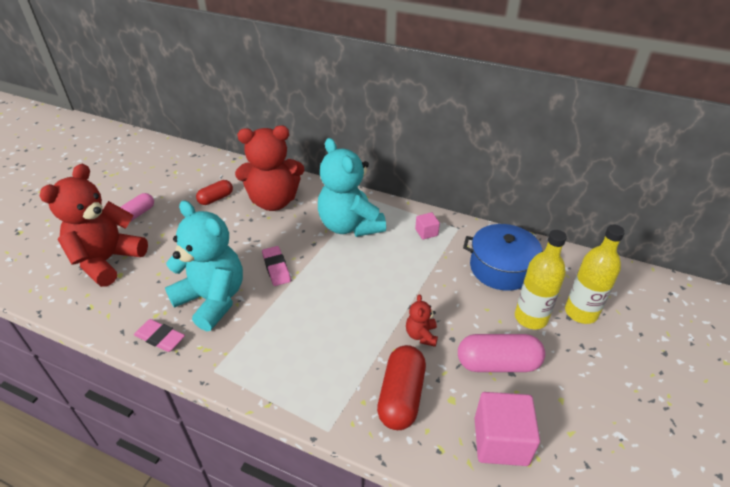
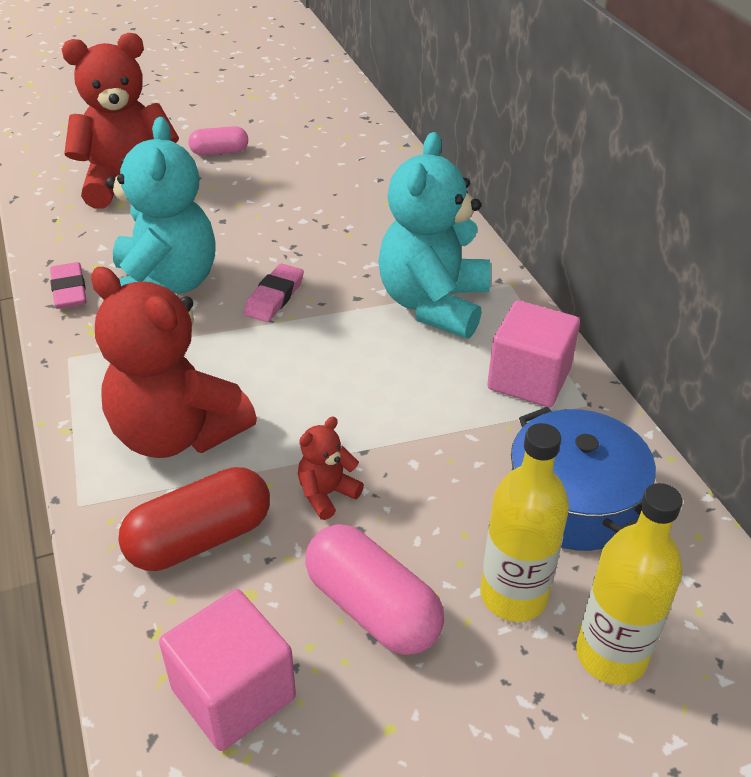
camera: 45 degrees right, 0 degrees up
red capsule [196,180,233,205] -> none
red teddy bear [235,126,304,211] -> red teddy bear moved to [91,267,257,458]
pink cube [415,212,440,240] -> pink cube [487,300,580,407], size x1.98

